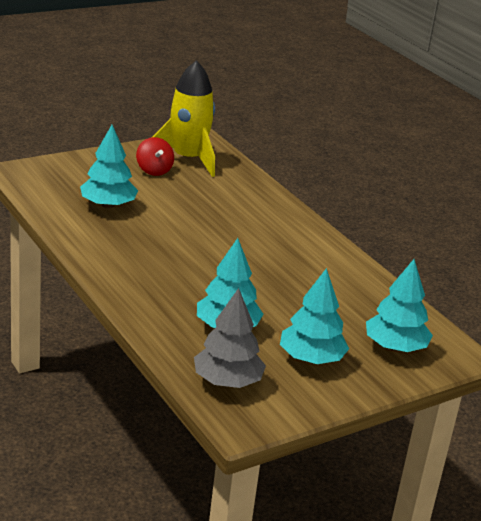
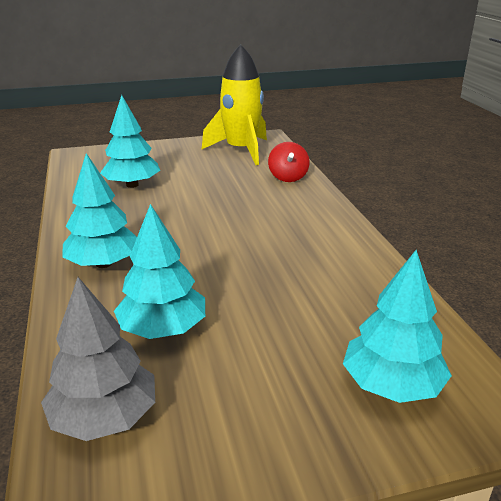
camera: 20 degrees right, 0 degrees up
red spinning top [136,137,174,176] -> red spinning top moved to [268,142,310,182]
turquoise tree [280,268,349,364] -> turquoise tree moved to [62,153,137,268]

